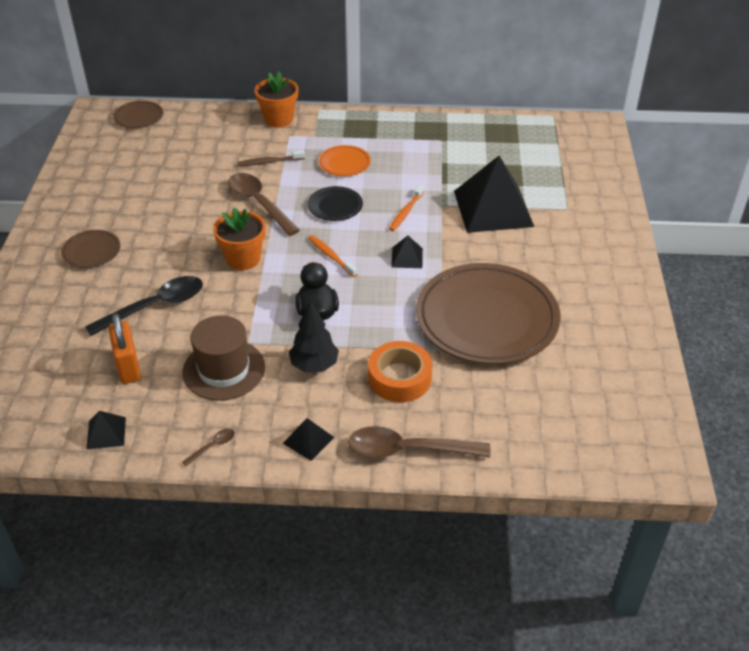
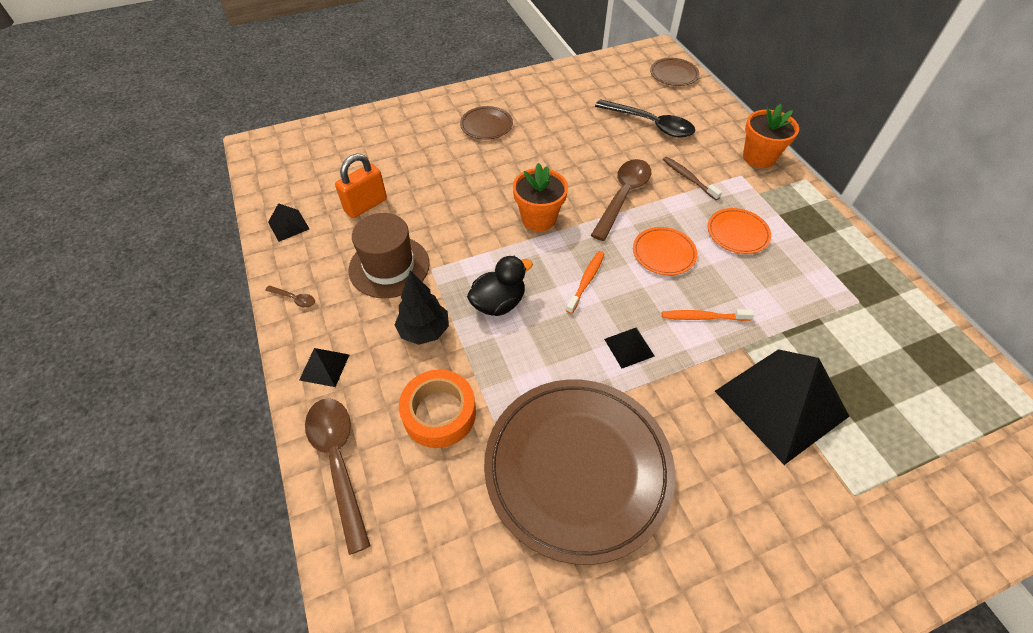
camera: 65 degrees right, 10 degrees up
black spoon [85,276,203,336] -> black spoon moved to [595,99,695,137]
black plate [307,186,363,221] -> orange plate [633,227,697,275]

